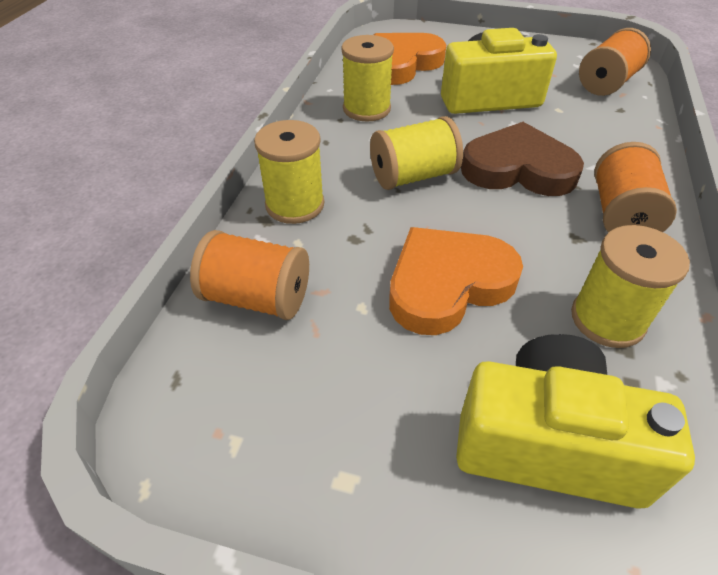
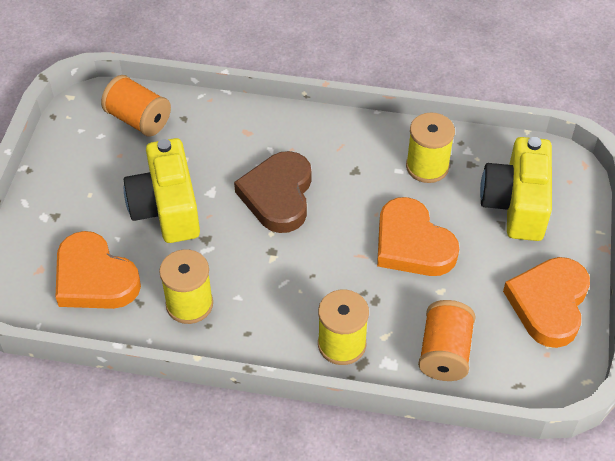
camera: 95 degrees left, 5 degrees up
yellow spool [370,116,463,190] -> none
orange spool [594,142,677,232] -> none
none -> orange heart [503,257,590,348]

